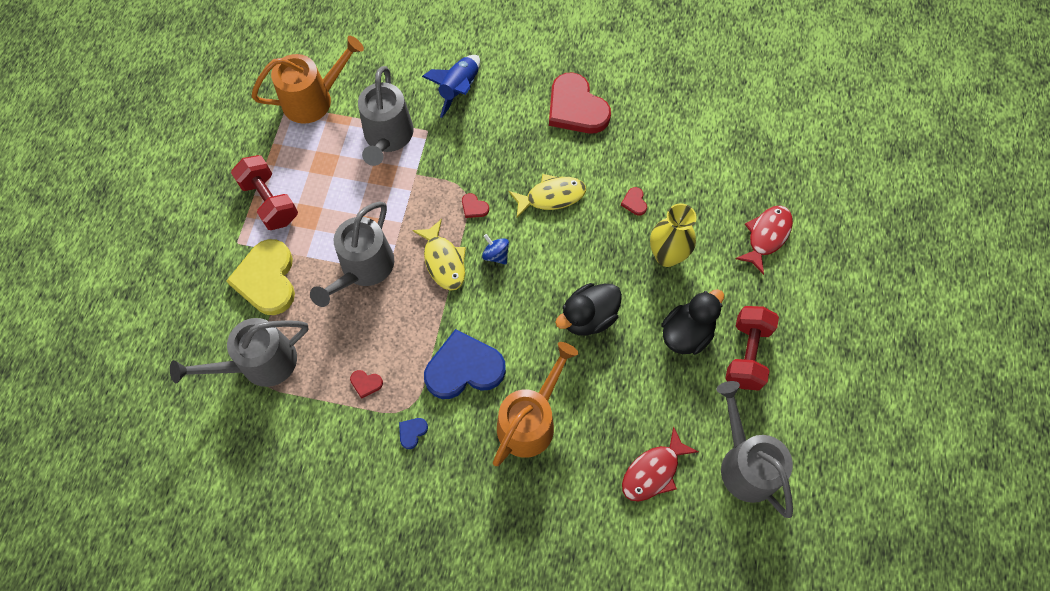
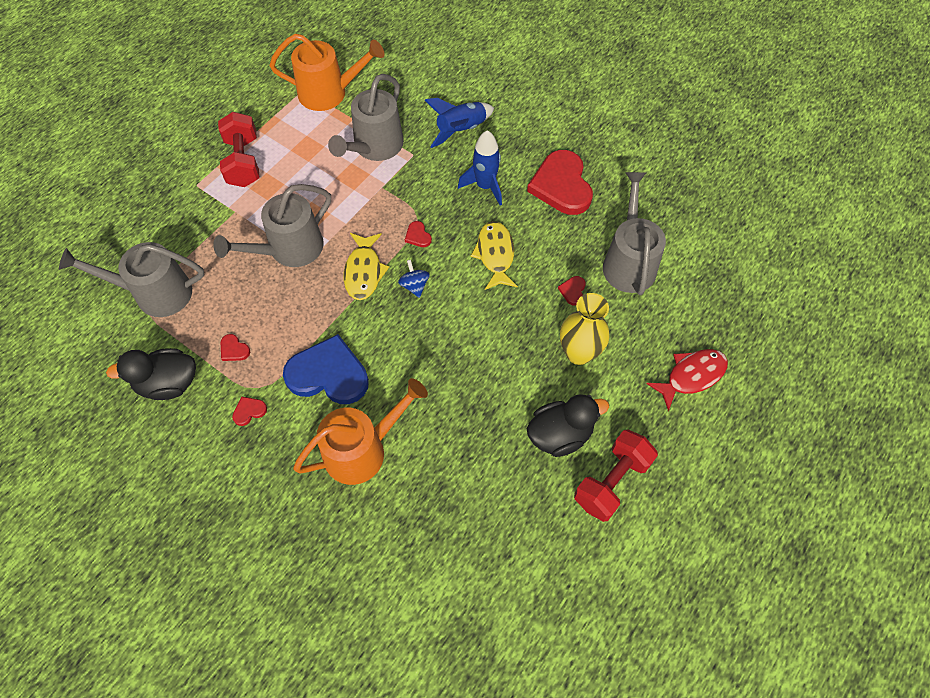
camera: 25 degrees right, 5 degrees down
yellow heart [226,239,295,315] -> none
blue heart [399,418,428,449] -> red heart [232,397,267,426]
yellow fish [509,174,586,218] -> yellow fish turned 105 degrees counterclockwise [471,221,518,290]
black duck [555,283,622,336] -> black duck moved to [106,348,196,400]
red fish [622,427,698,502] -> none
grey watering can [716,381,793,518] -> grey watering can moved to [603,172,666,295]
none -> blue rocket [458,130,502,206]

